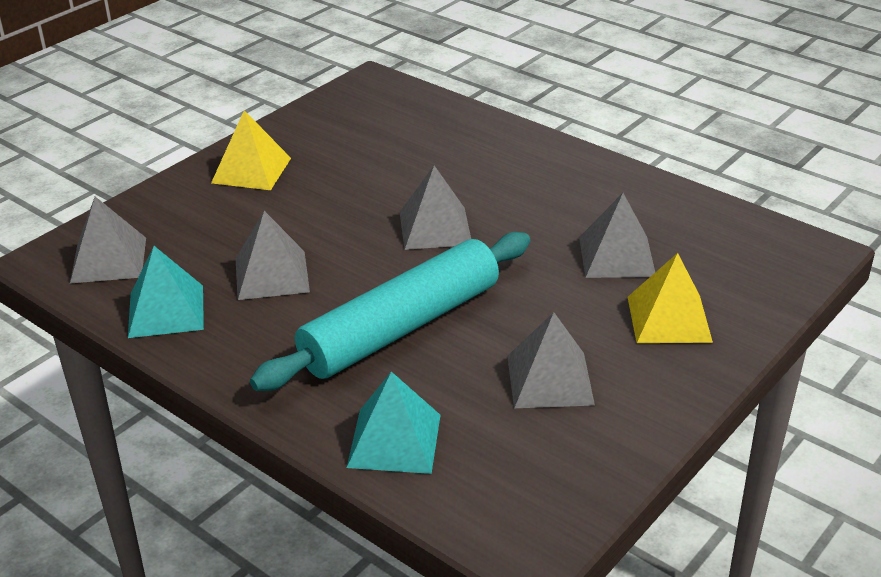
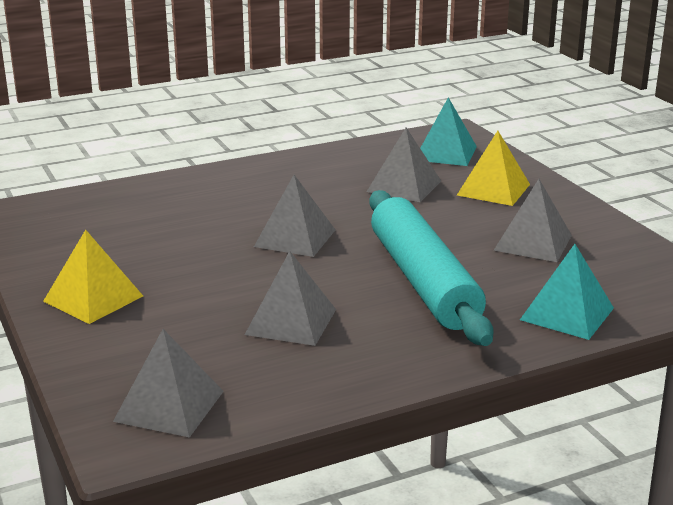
camera: 65 degrees left, 10 degrees down
turquoise pyramid [128,246,204,338] -> turquoise pyramid moved to [420,97,477,166]

